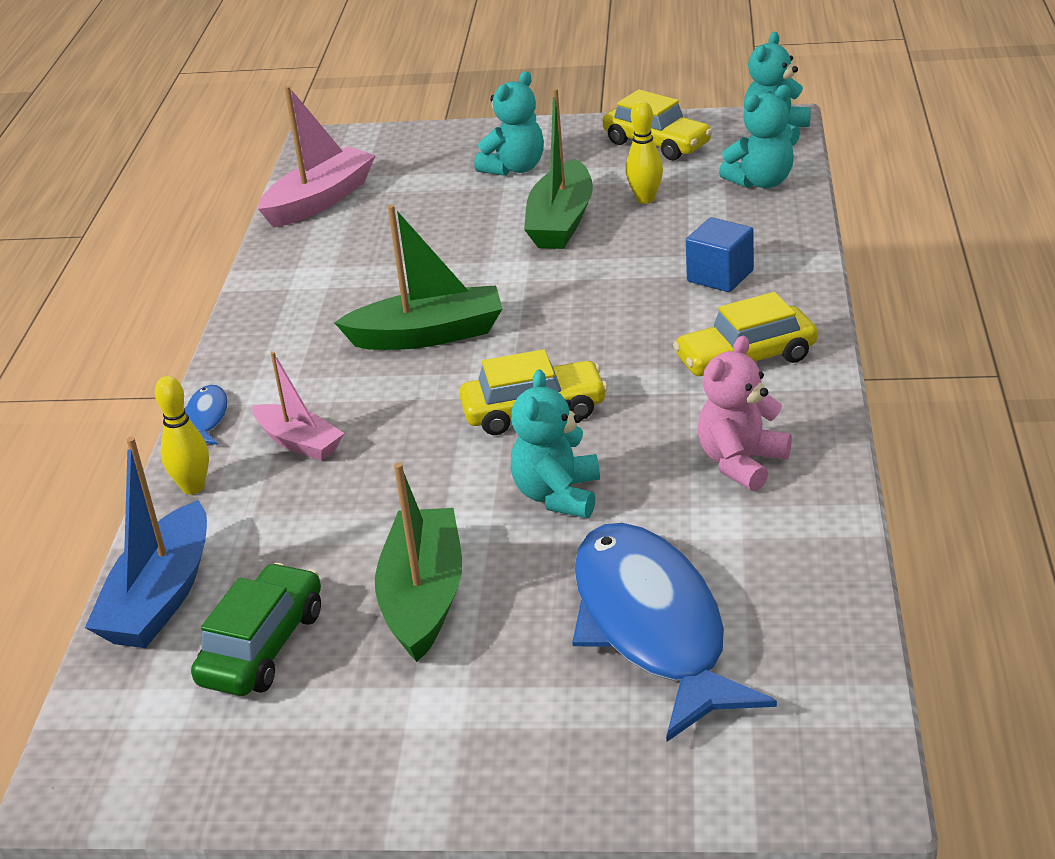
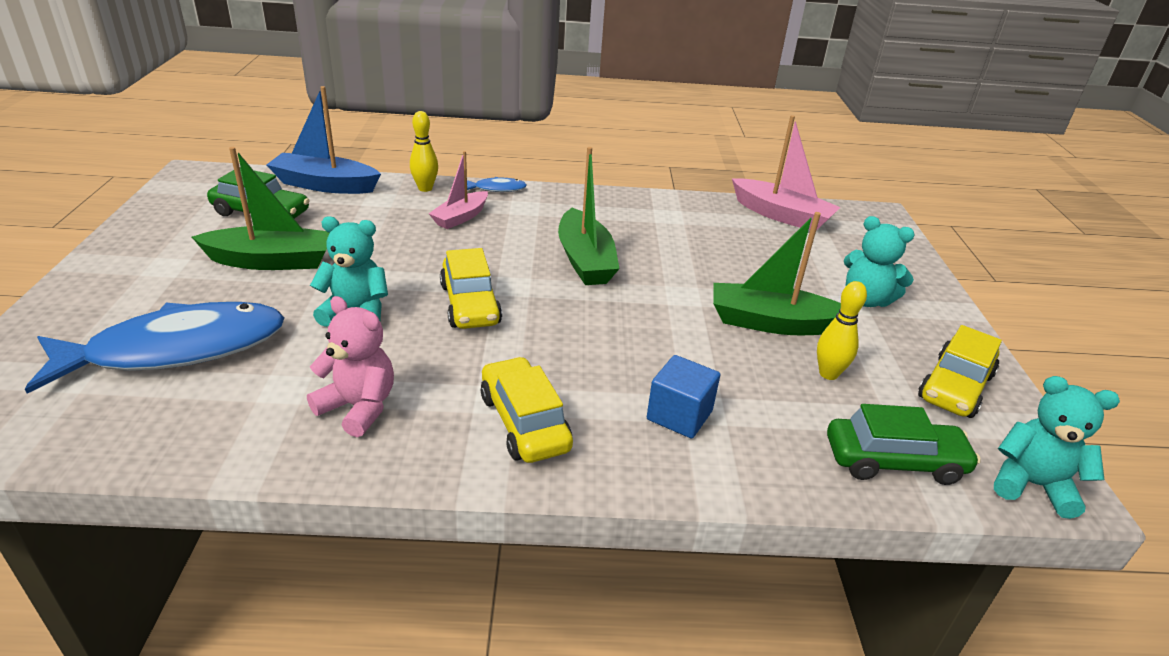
camera: 80 degrees right, 0 degrees up
turquoise teddy bear [719,85,794,188] -> green car [827,404,981,485]

